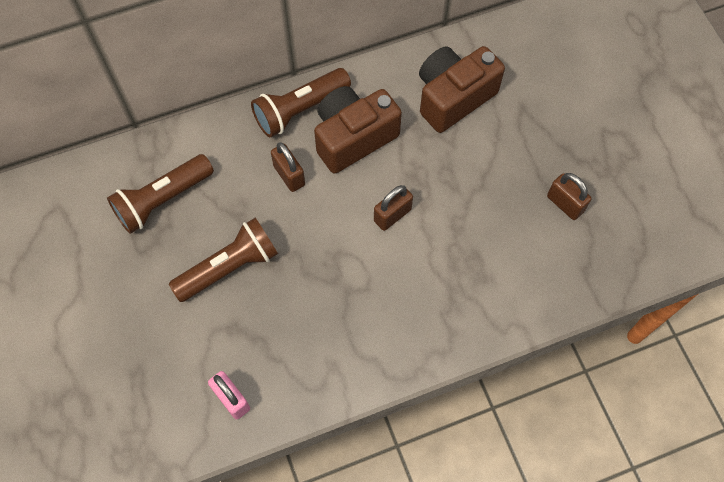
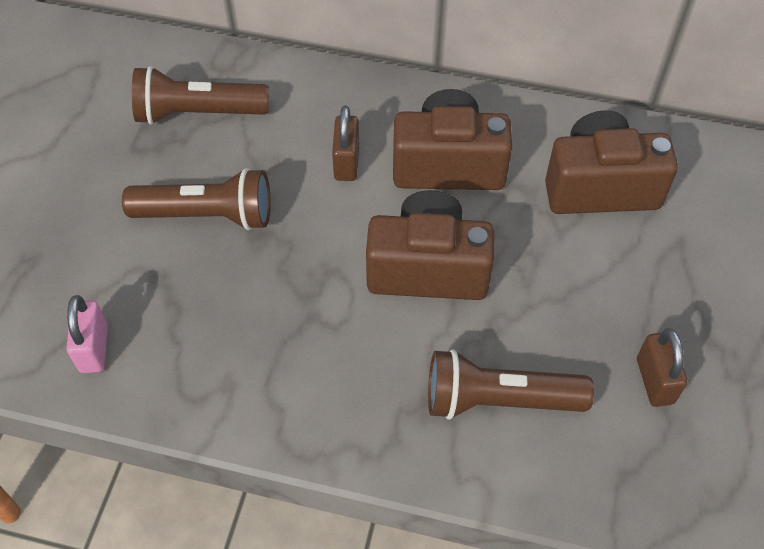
camera: 35 degrees right, 10 degrees down
brown flashlight [251,68,351,137] -> brown flashlight moved to [428,349,594,420]
brown padlock [374,185,413,231] -> brown camera [366,190,494,300]

